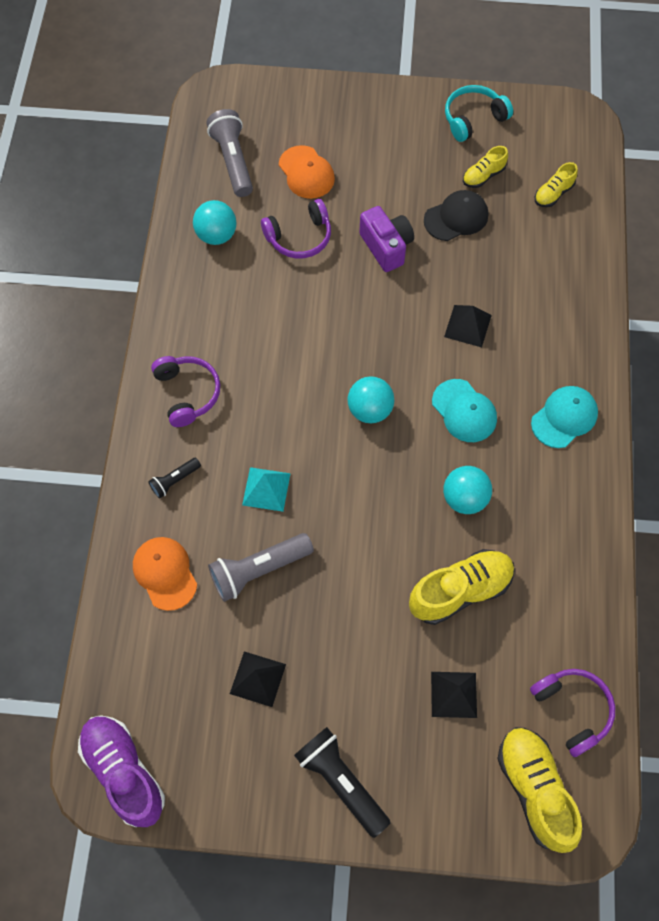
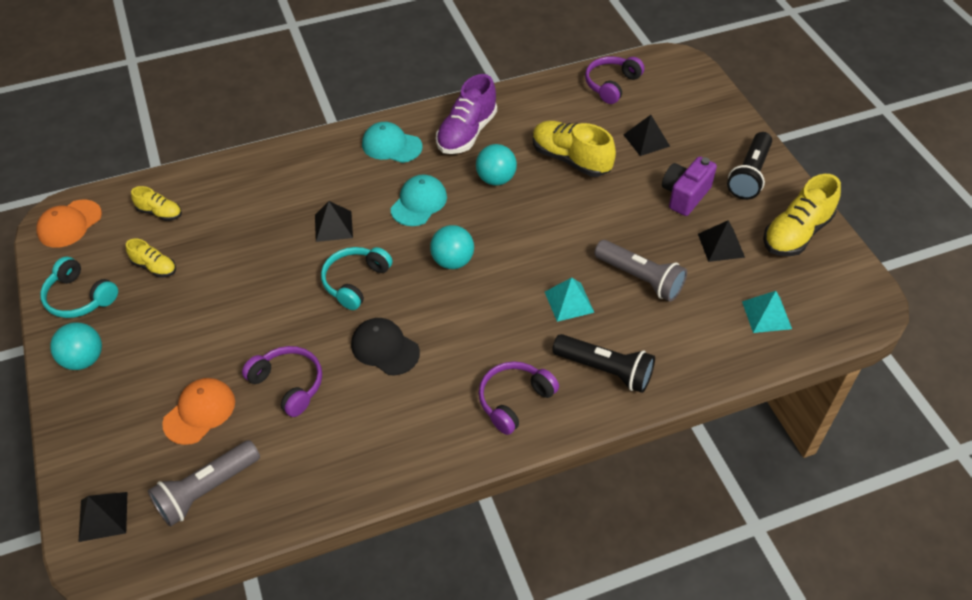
camera: 115 degrees left, 15 degrees down
purple shoe [78,715,165,827] -> purple shoe moved to [436,74,497,154]
orange cap [133,537,197,611] -> orange cap moved to [36,200,102,248]
black flashlight [148,458,201,498] -> black flashlight [552,334,655,393], size x1.86
turquoise ball [193,200,237,245] -> turquoise ball moved to [50,322,102,370]
purple camera [359,206,414,272] -> purple camera moved to [662,156,717,216]
black cap [424,190,488,241] -> black cap moved to [351,318,420,375]
yellow shoe [498,727,582,853] -> yellow shoe moved to [763,174,841,256]
none -> black pyramid [78,492,127,542]
none -> turquoise headphones [321,247,392,310]
none -> turquoise pyramid [742,291,792,333]

